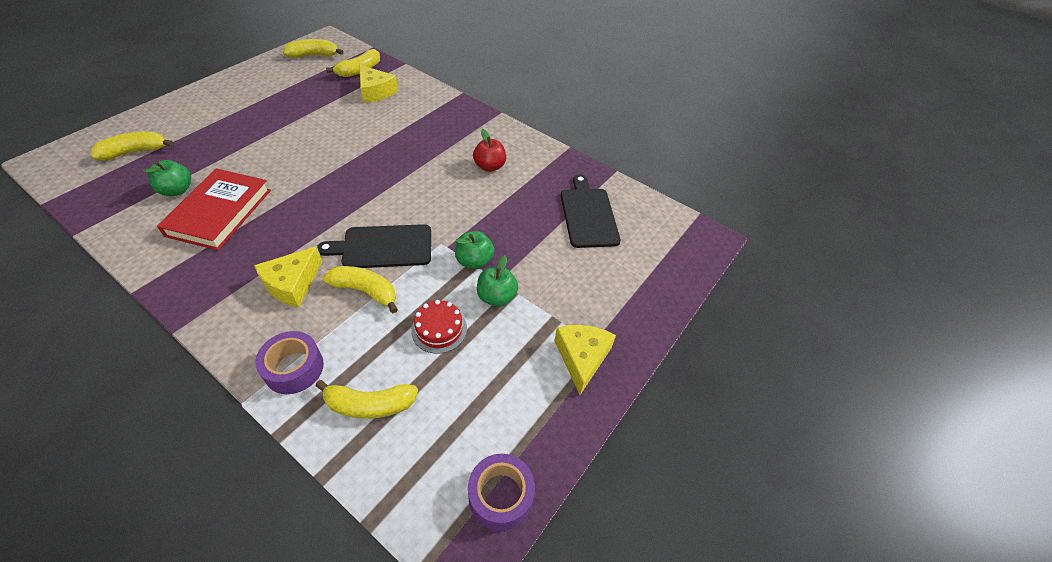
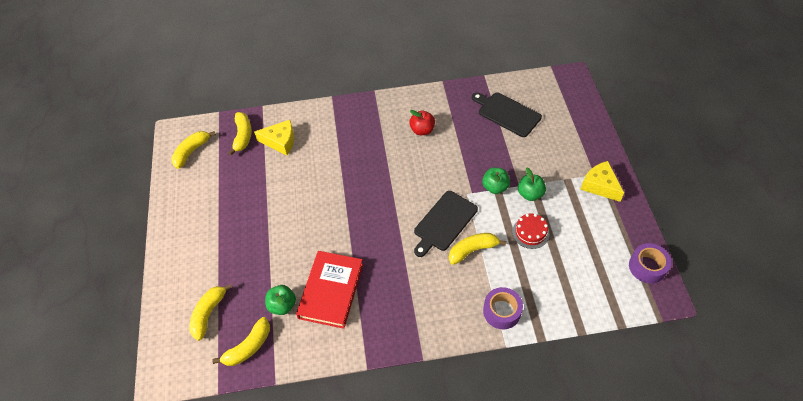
camera: 40 degrees left, 5 degrees up
red book [157,168,271,250] -> red book turned 45 degrees clockwise [296,251,363,329]
yellow cheese [254,246,323,307] -> none
yellow banana [315,380,418,419] -> yellow banana moved to [212,317,270,366]

